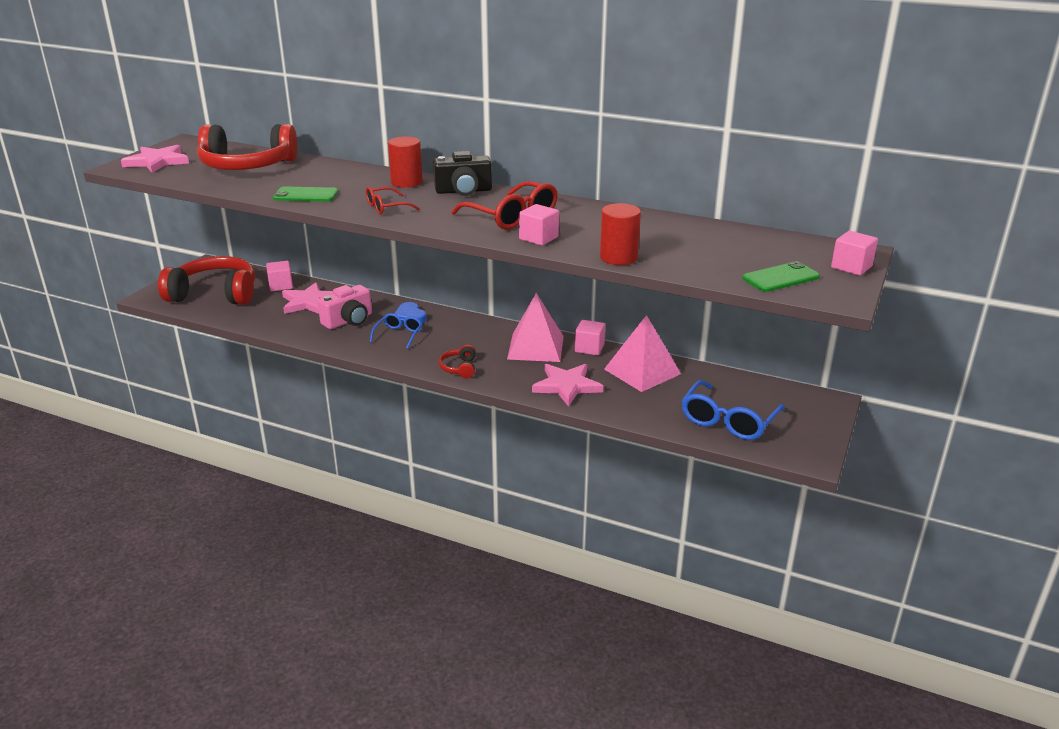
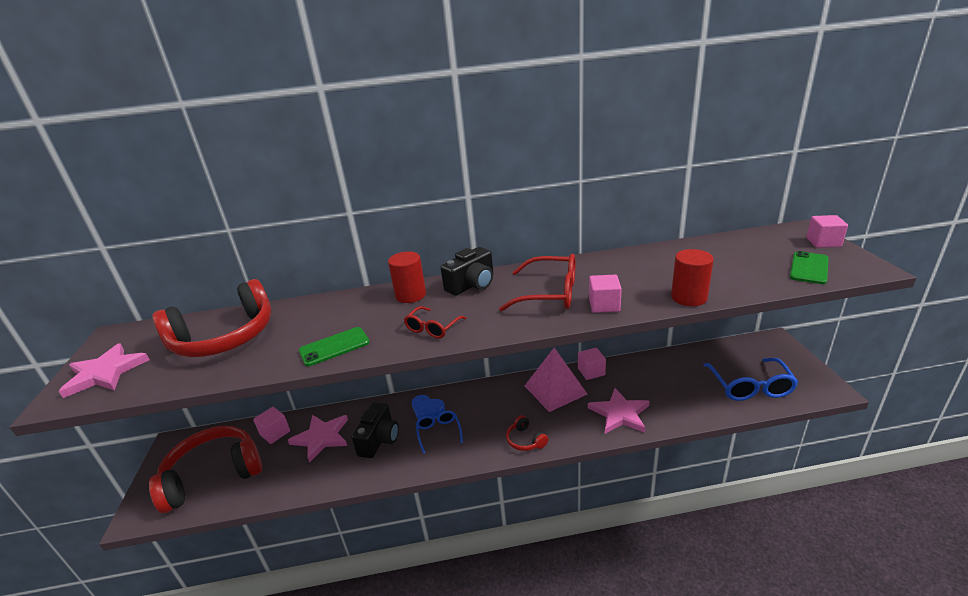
camera: 30 degrees left, 0 degrees up
pink camera [318,285,372,329] -> black camera [351,402,399,458]
pink pyramid [604,315,681,392] -> none

